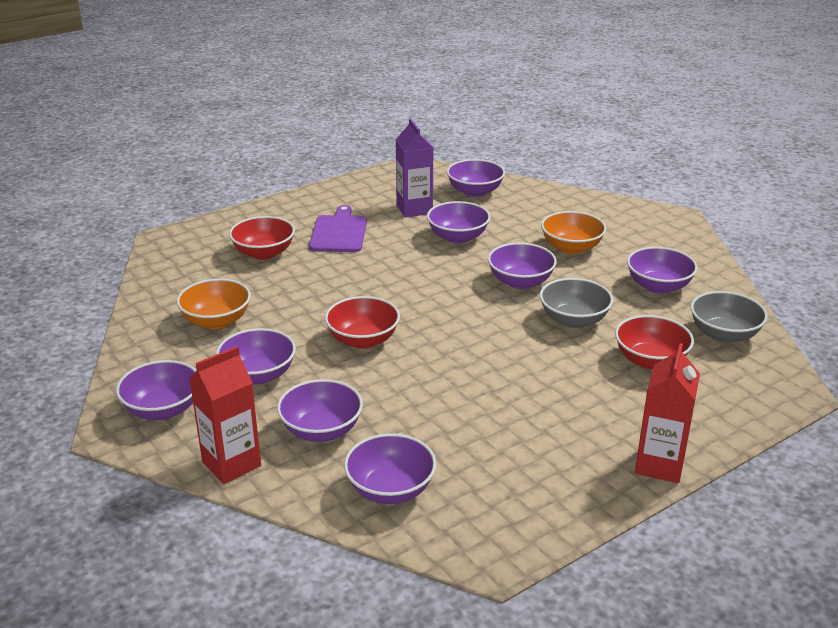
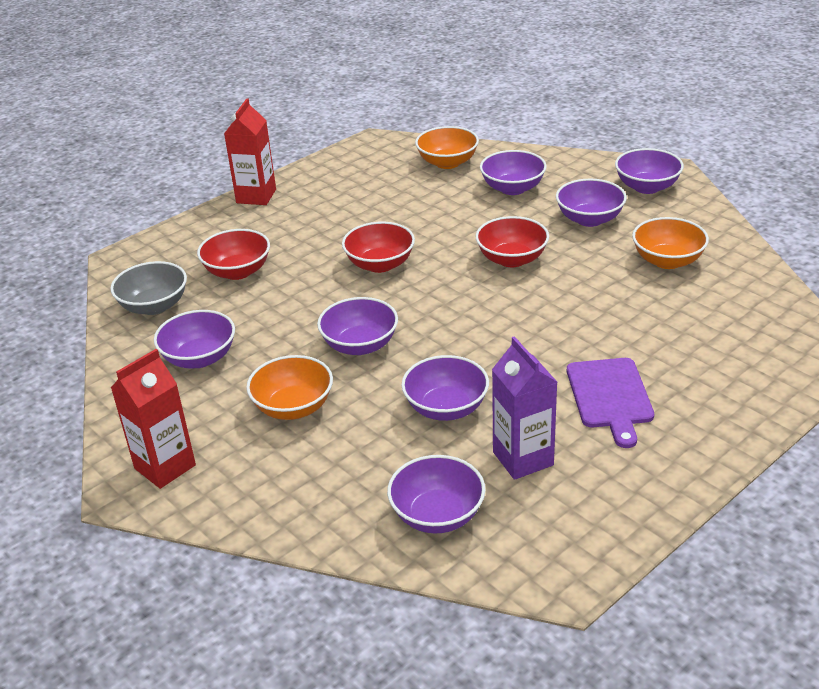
camera: 175 degrees right, 5 degrees up
red carton [189,346,261,484] -> red carton moved to [111,349,196,489]
red bowl [229,216,295,260] -> red bowl moved to [342,222,415,273]
purple bowl [344,433,436,504] -> orange bowl [415,126,479,169]
grey bowl [540,278,613,328] -> none

